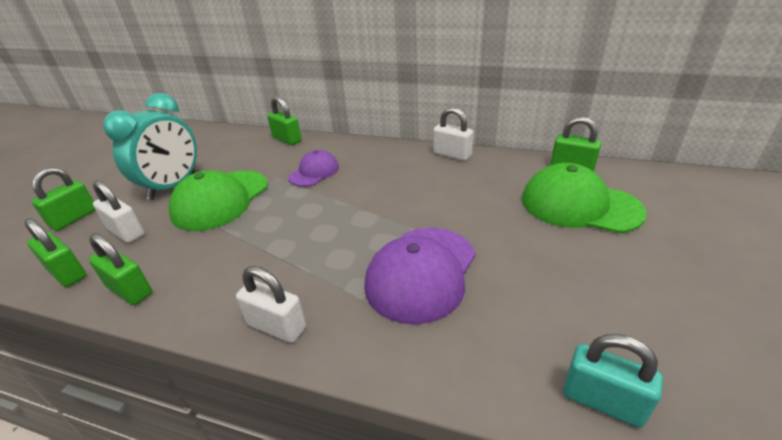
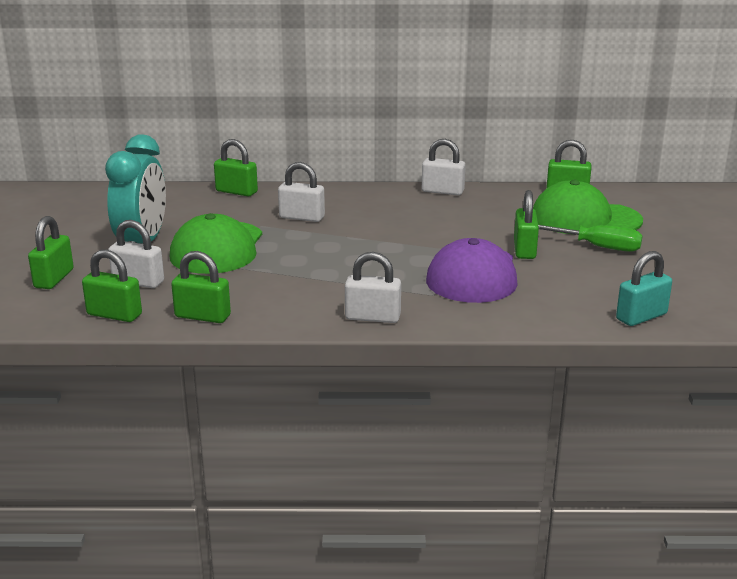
camera: 20 degrees left, 10 degrees down
purple cap [288,150,339,187] -> white padlock [278,162,325,222]
turquoise padlock [563,334,663,428] -> turquoise padlock turned 45 degrees counterclockwise [616,251,672,326]
none -> green padlock [514,190,539,259]
none -> green screwdriver [538,225,643,252]

